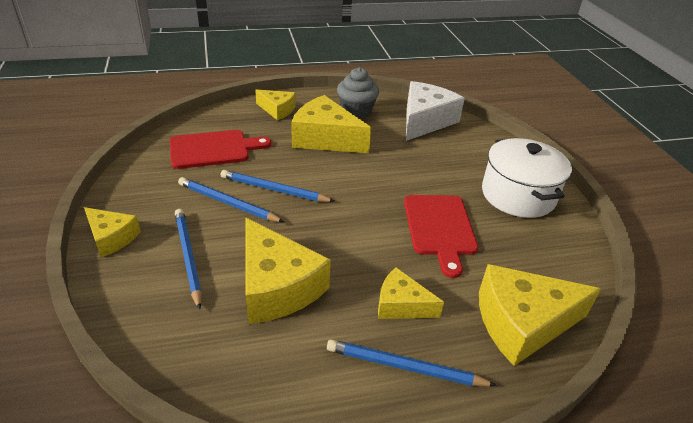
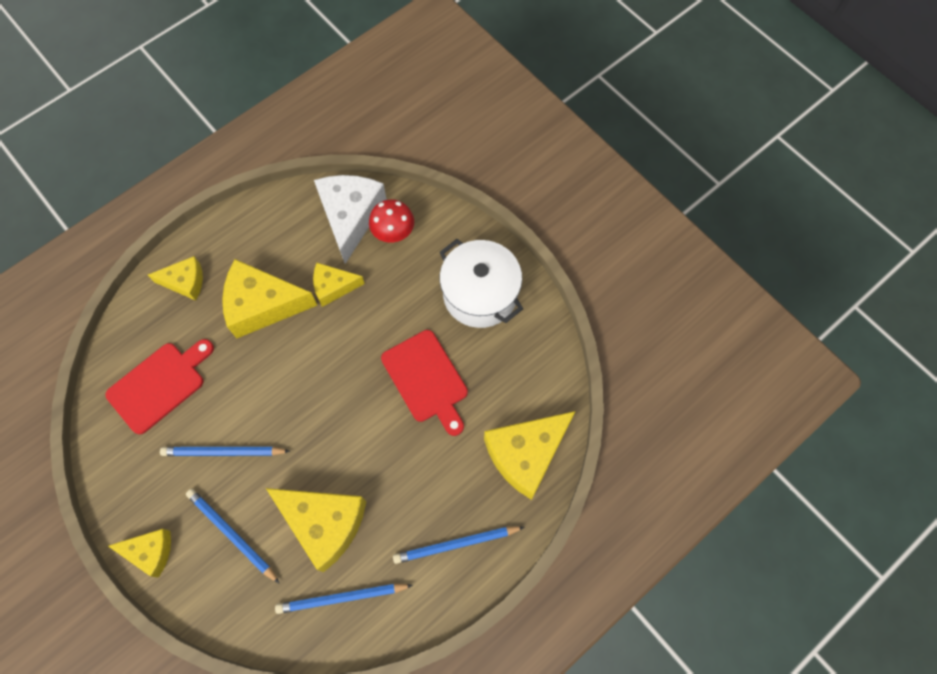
camera: 25 degrees left, 30 degrees up
blue pencil [221,170,335,202] -> blue pencil moved to [275,584,413,614]
grey cupcake [337,67,379,119] -> none
yellow cheese [378,268,444,319] -> yellow cheese moved to [313,263,365,307]
none -> red mushroom [369,199,414,243]

